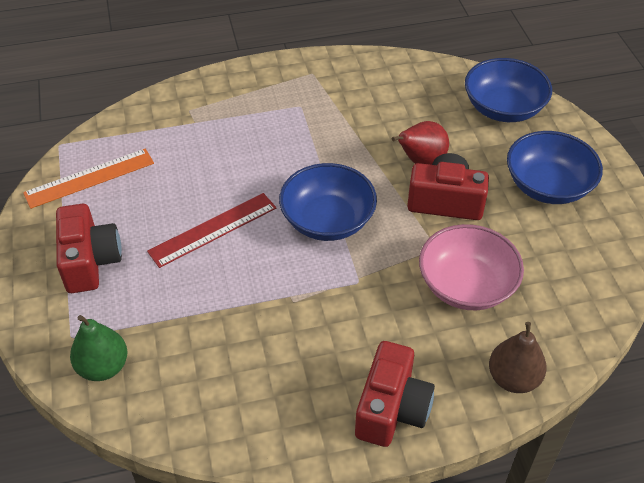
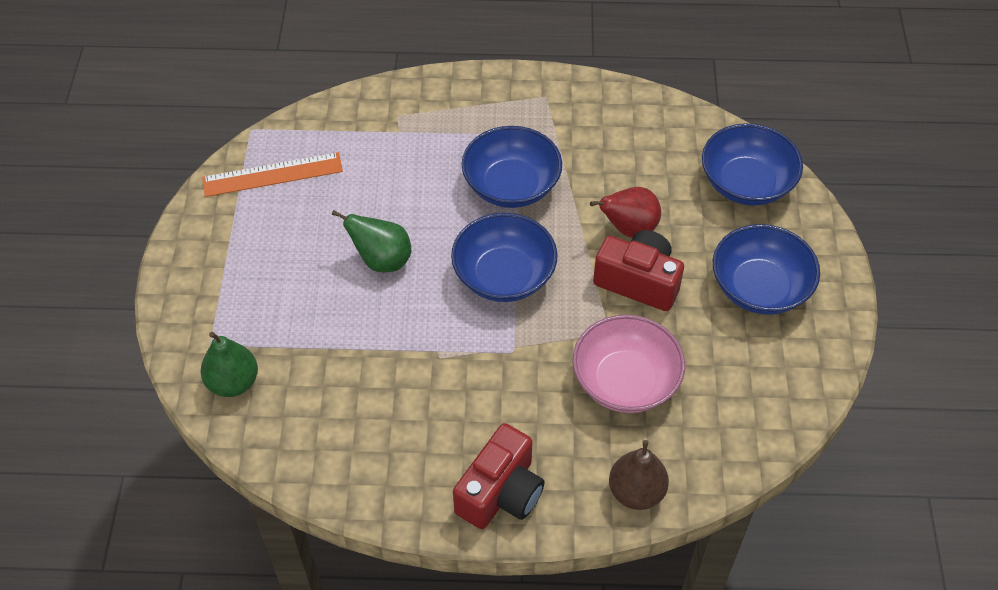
camera: 15 degrees right, 5 degrees up
red camera [56,204,122,293] -> none
red ruler [147,193,276,268] -> green pear [332,210,411,273]
none -> blue bowl [461,126,562,208]

